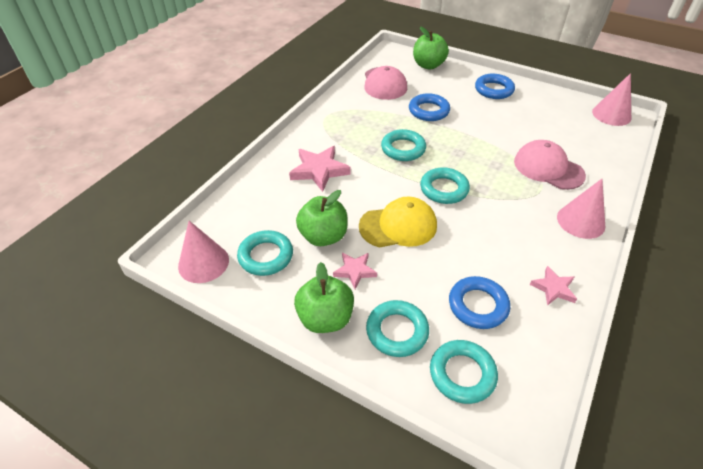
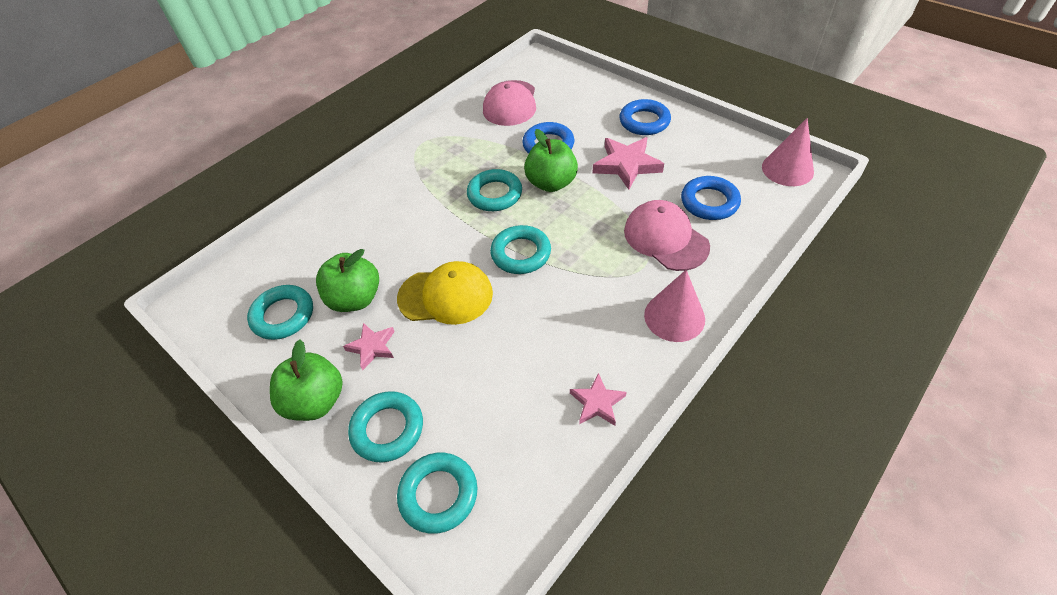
camera: 15 degrees right, 5 degrees up
pink cone [178,221,229,283] -> none
pink star [289,146,351,192] -> pink star moved to [593,137,664,190]
green apple [413,26,449,69] -> green apple moved to [524,129,578,192]
blue ring [449,276,510,329] -> blue ring moved to [681,176,741,220]

